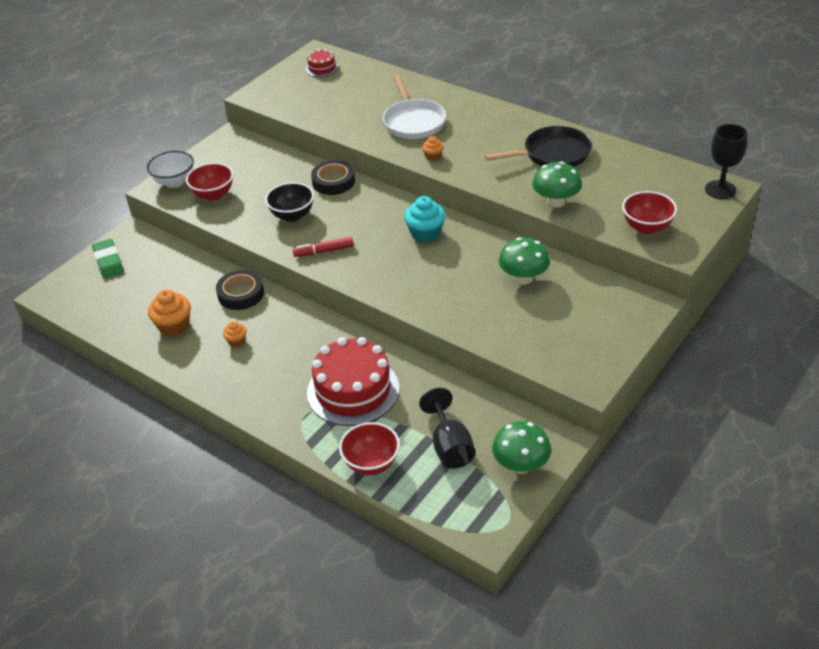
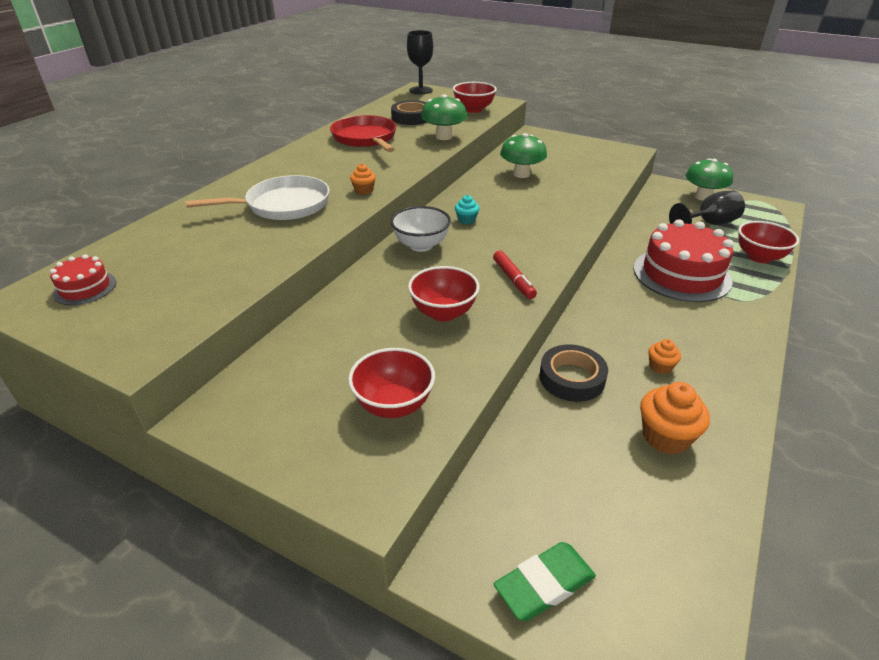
camera: 100 degrees left, 5 degrees down
white bowl [147,150,194,188] -> white bowl moved to [390,206,451,252]
black bowl [265,182,314,222] -> red bowl [408,266,480,321]
black tape [311,160,355,195] -> black tape moved to [391,100,427,125]
turquoise cupcake [404,196,445,243] -> turquoise cupcake [455,195,480,224], size x0.55
black pan [485,126,592,167] -> red pan [330,115,396,152]

